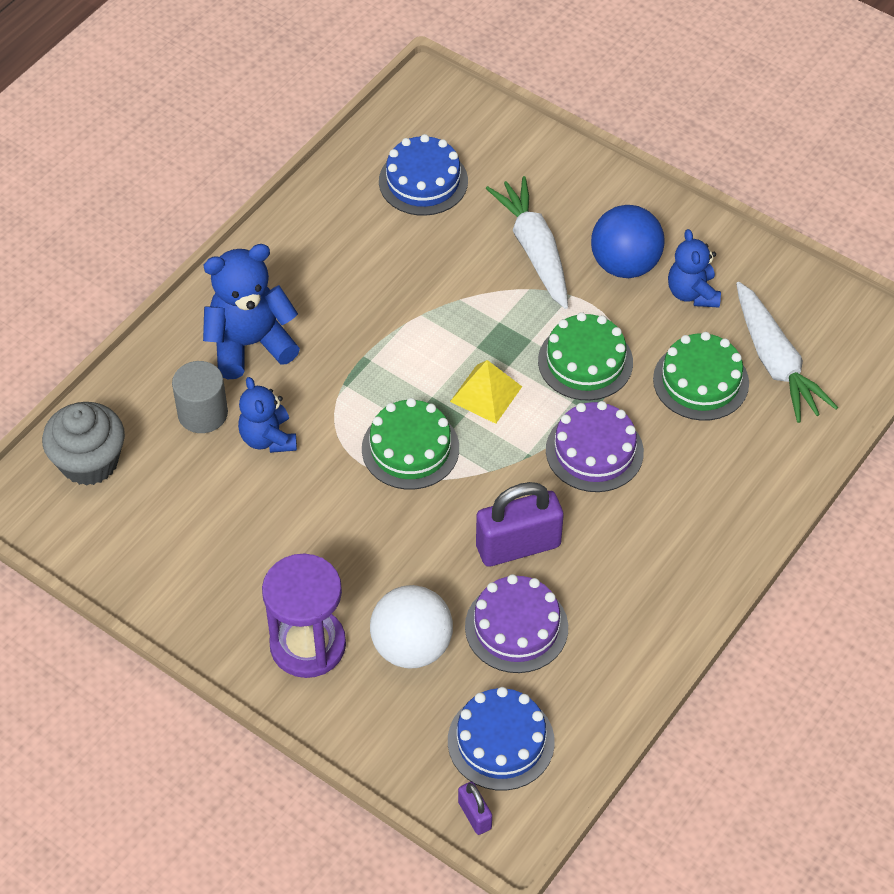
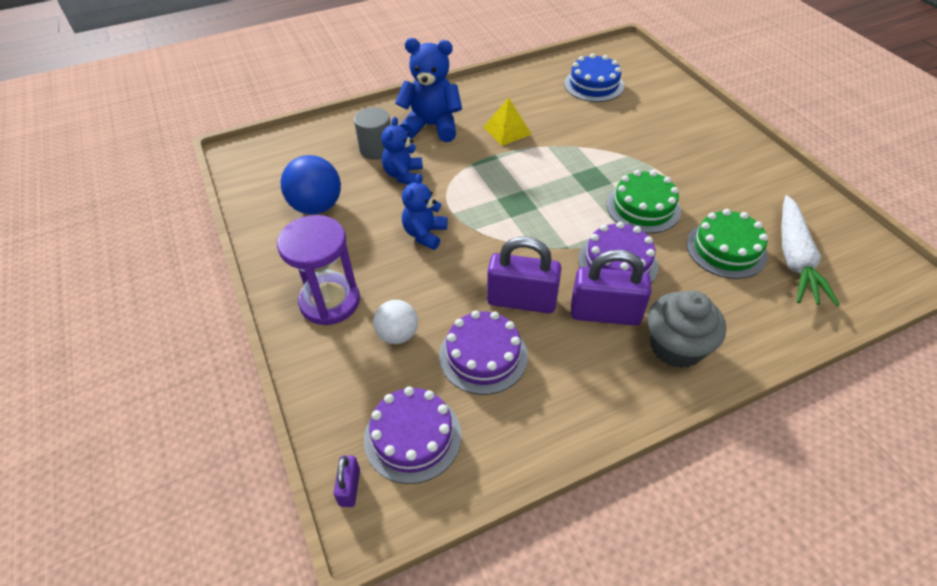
camera: 30 degrees right, 5 degrees down
grey cupcake [42,402,125,486] -> grey cupcake moved to [648,290,726,368]
green cake [362,398,459,490] -> none
white ball [370,585,453,668] -> white ball [373,300,418,344], size x0.64
blue cake [448,687,555,790] -> purple cake [364,386,462,484]
yellow pyramid [450,360,522,424] -> yellow pyramid moved to [483,98,532,146]
white carrot [486,176,568,309] -> none
blue ball [591,205,665,278] -> blue ball moved to [281,155,341,215]
blue teddy bear [668,229,721,307] -> blue teddy bear moved to [402,173,447,250]
none -> purple padlock [571,250,651,326]

